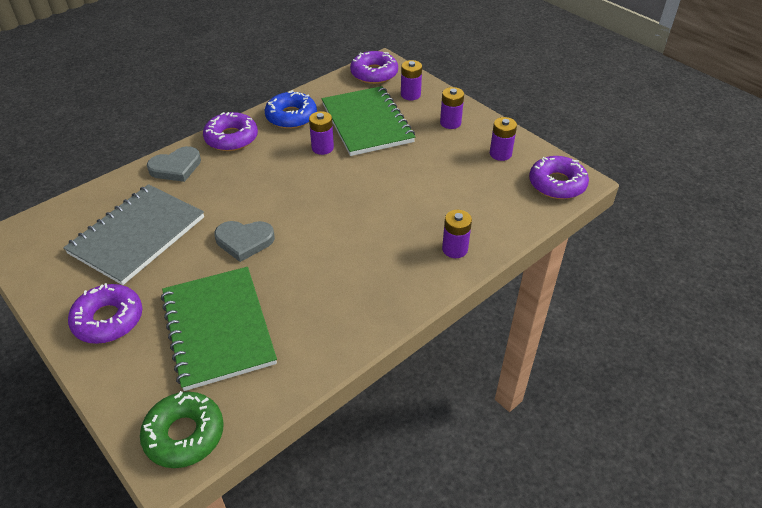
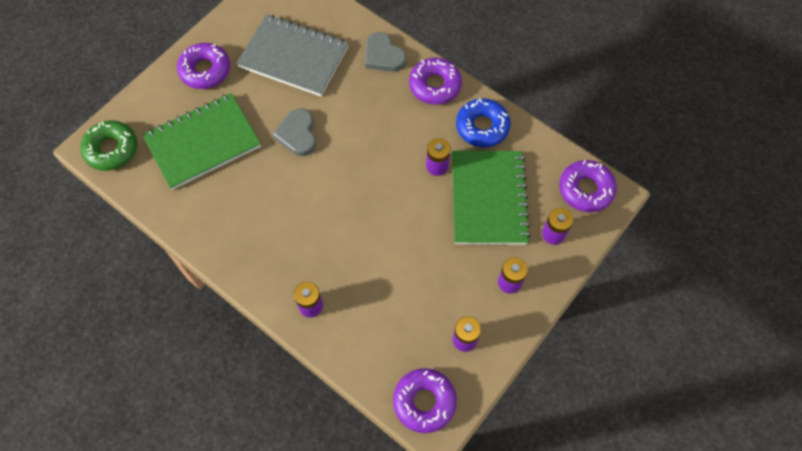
camera: 80 degrees right, 20 degrees up
green notebook [322,86,415,156] -> green notebook turned 60 degrees counterclockwise [452,151,531,245]

